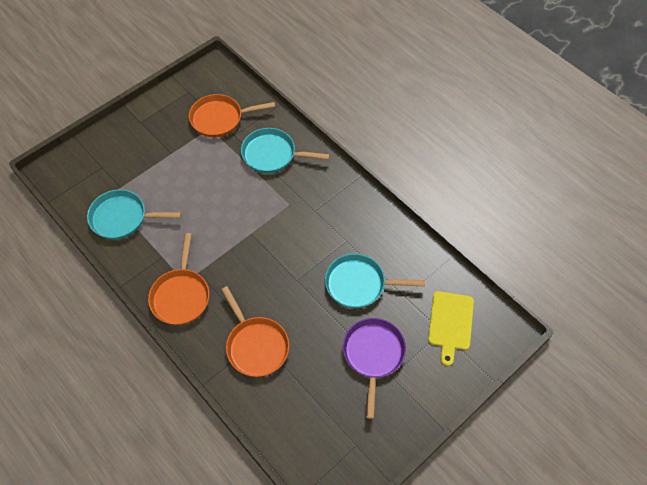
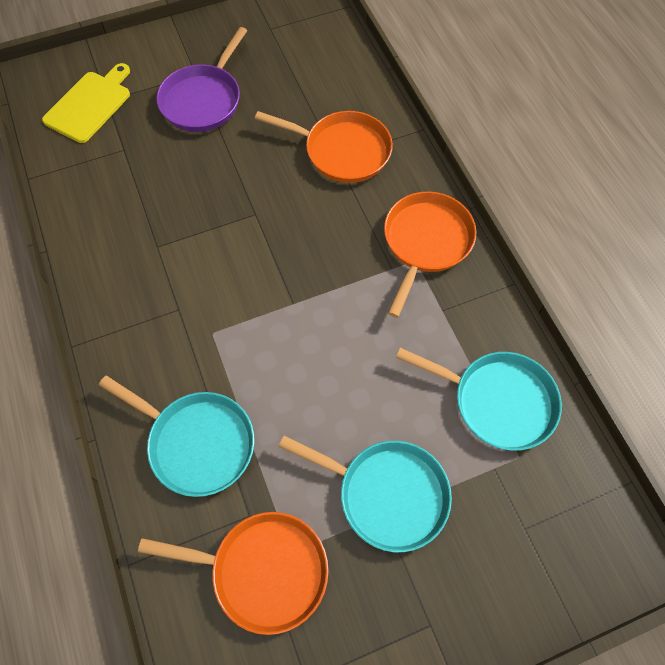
camera: 160 degrees left, 5 degrees up
orange pan [221,286,289,377] -> orange pan turned 120 degrees clockwise [255,111,393,183]
turquoise pan [325,254,425,308] -> turquoise pan moved to [279,436,452,552]

